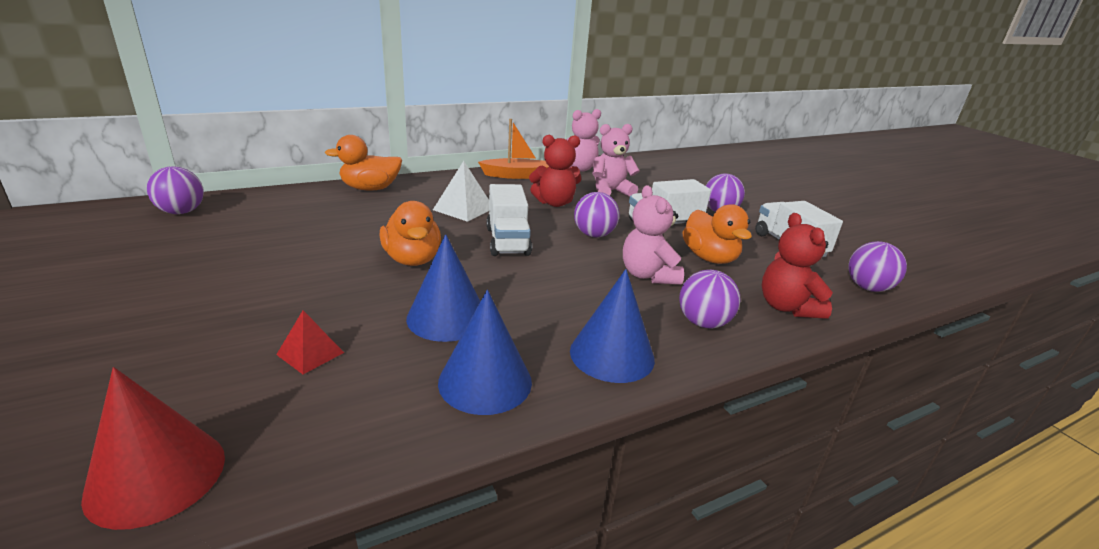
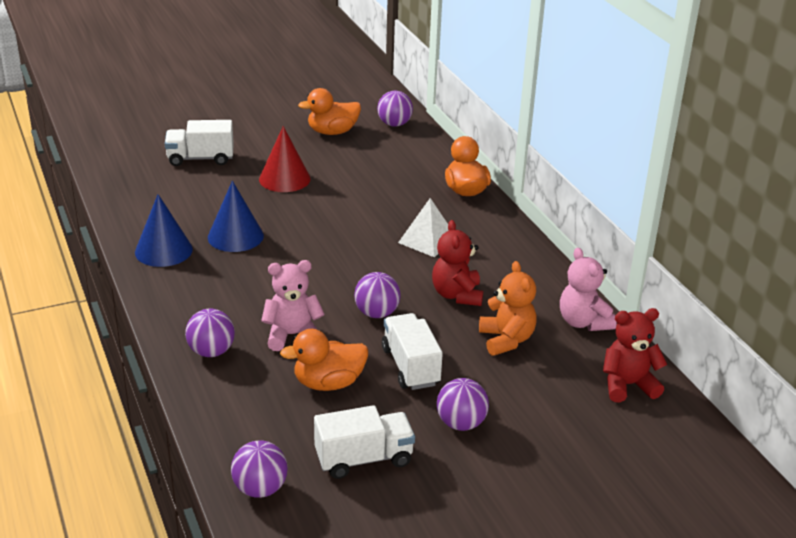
camera: 95 degrees right, 5 degrees up
red cone [81,367,225,530] -> red cone moved to [259,126,311,192]
red pyramid [276,310,344,374] -> none
orange duck [380,201,441,266] -> orange duck moved to [298,88,361,135]
orange boat [478,119,549,179] -> none
white truck [486,184,532,256] -> white truck moved to [165,120,234,166]
blue cone [570,269,655,383] -> none
pink teddy bear [592,124,640,197] -> orange teddy bear [479,261,537,356]
red teddy bear [762,213,833,319] -> red teddy bear moved to [603,308,667,403]

